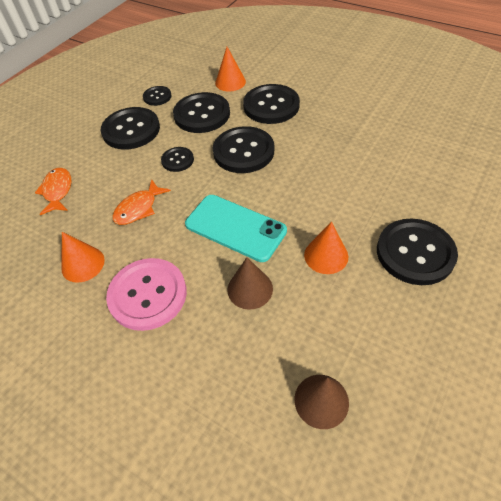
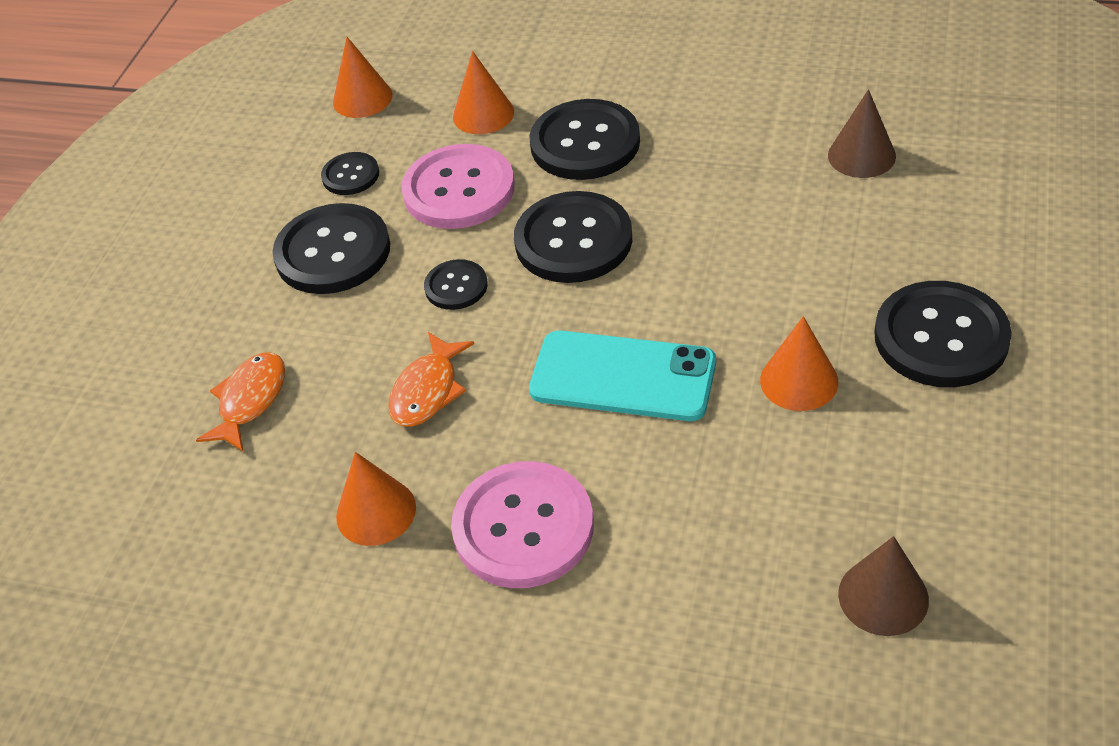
camera: 15 degrees left, 5 degrees down
orange fish [35,168,71,215] -> orange fish turned 45 degrees clockwise [196,353,285,451]
black button [173,92,230,133] -> pink button [401,144,515,229]
brown cone [228,257,273,310] -> brown cone moved to [828,89,896,178]
none -> orange cone [333,37,393,118]

